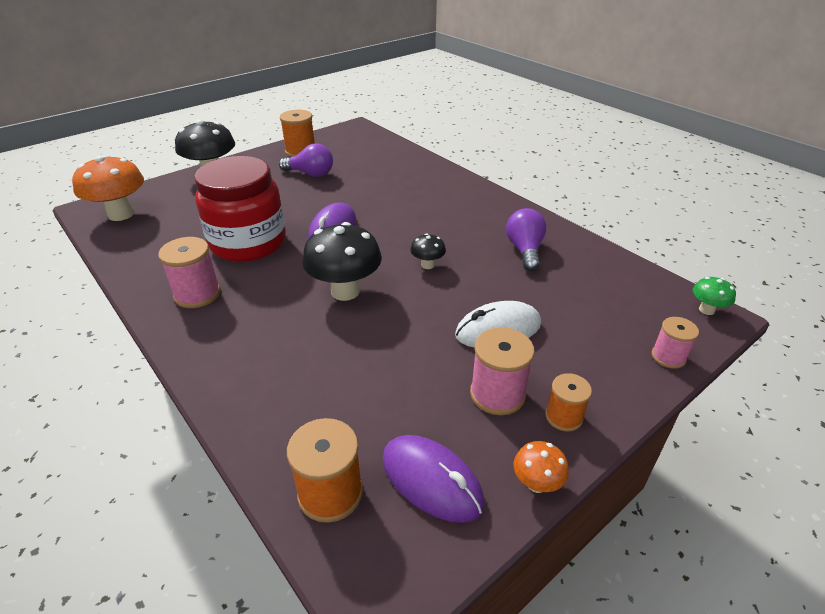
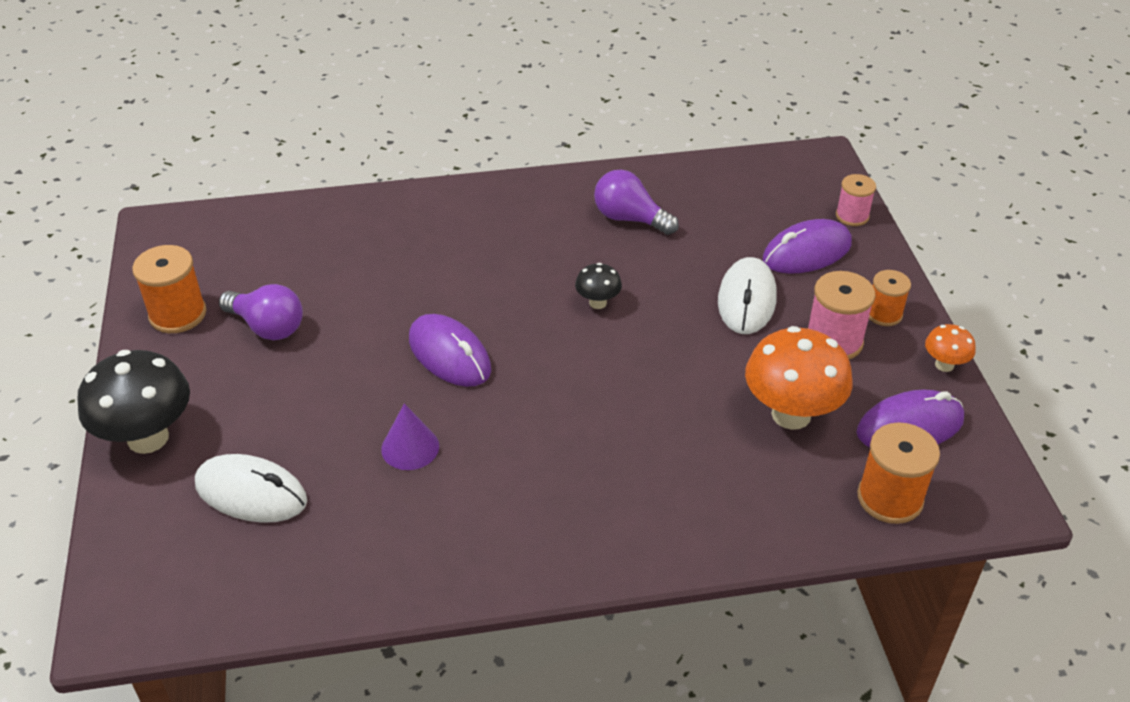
camera: 60 degrees left, 5 degrees up
orange mushroom [72,155,144,221] -> orange mushroom moved to [745,326,853,430]
pink spool [158,237,221,308] -> none
red jar [195,156,286,262] -> purple cone [381,404,439,470]
purple light bulb [279,143,333,177] -> purple light bulb turned 75 degrees clockwise [219,284,303,340]
black mushroom [302,222,382,301] -> none
green mushroom [693,277,736,315] -> none
none -> white mouse [195,454,307,523]
none -> purple mouse [763,219,852,274]

